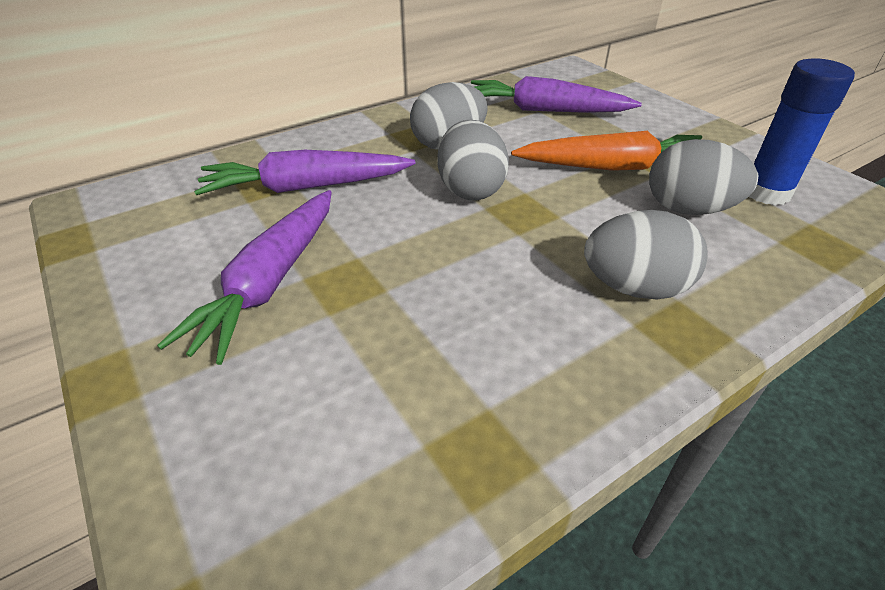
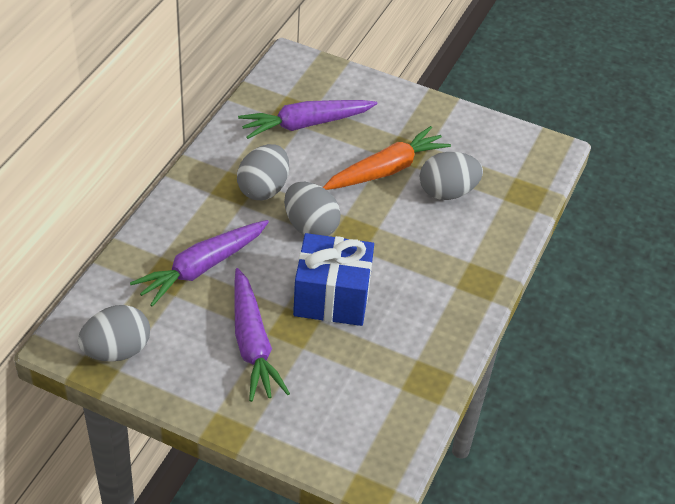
camera: 35 degrees left, 5 degrees up
grey egg [584,210,708,299] -> grey egg moved to [78,305,150,362]
blue glue stick [749,58,855,205] -> none
none -> blue gift [293,233,374,326]

